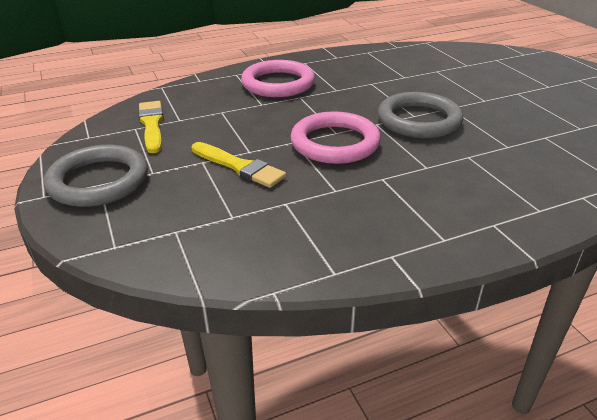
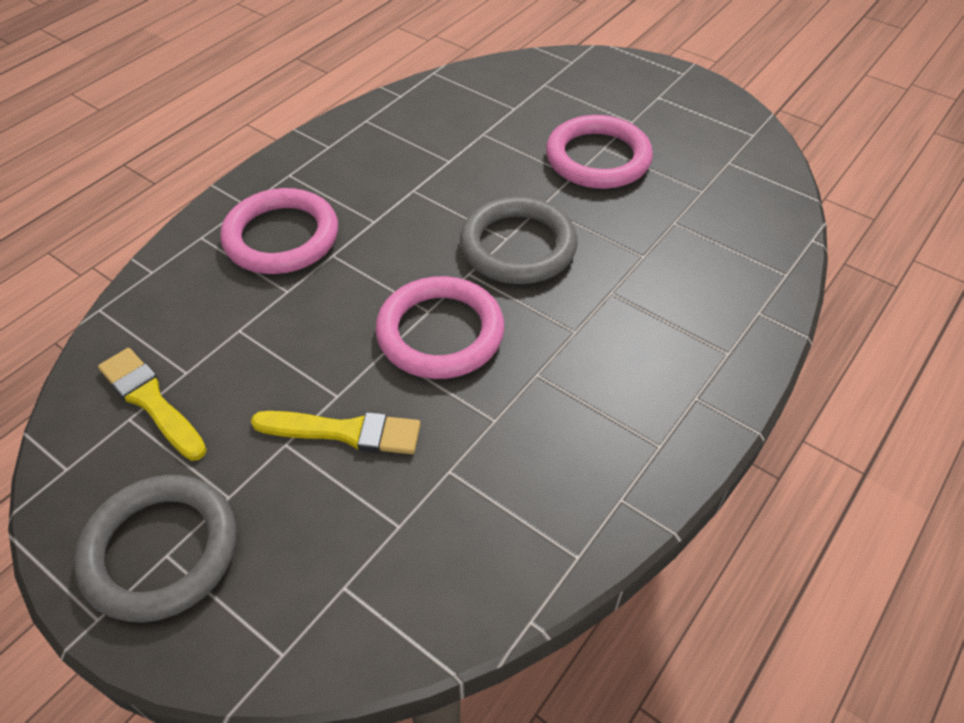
camera: 30 degrees left, 15 degrees up
none -> pink ring [546,115,653,189]

